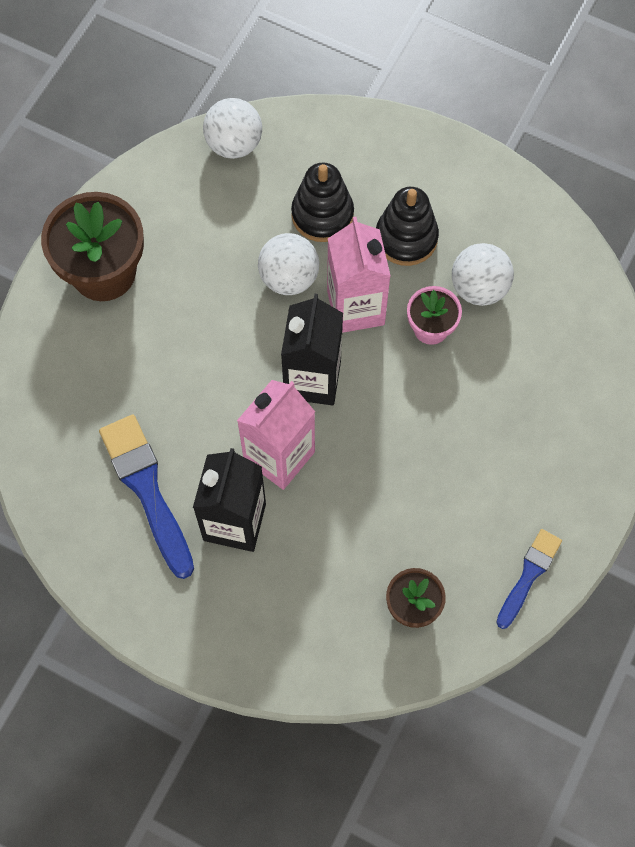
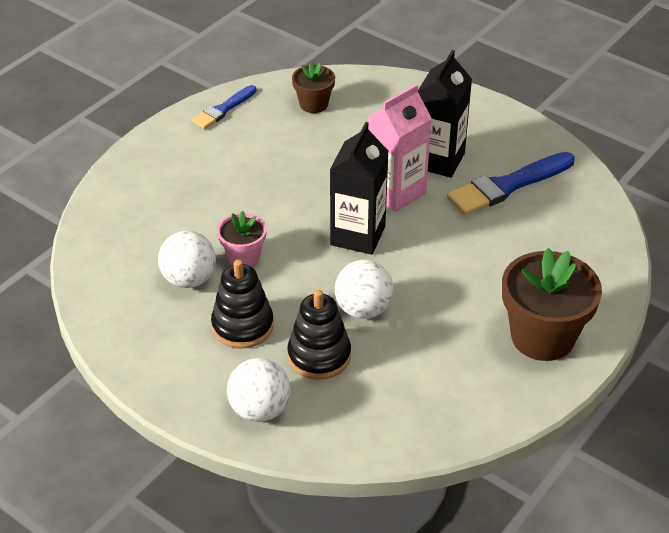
camera: 170 degrees left, 25 degrees down
blue brush [99,415,194,579] -> blue brush turned 75 degrees clockwise [447,152,575,215]
white ball [203,98,262,159] -> white ball moved to [227,358,291,422]
pink carton [327,217,391,333] -> none

